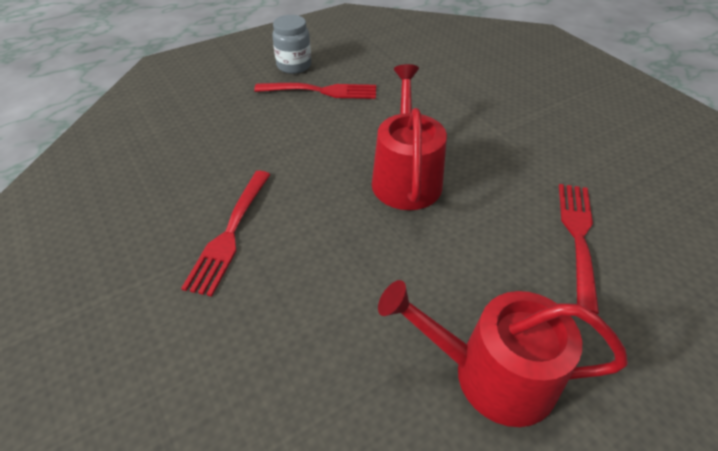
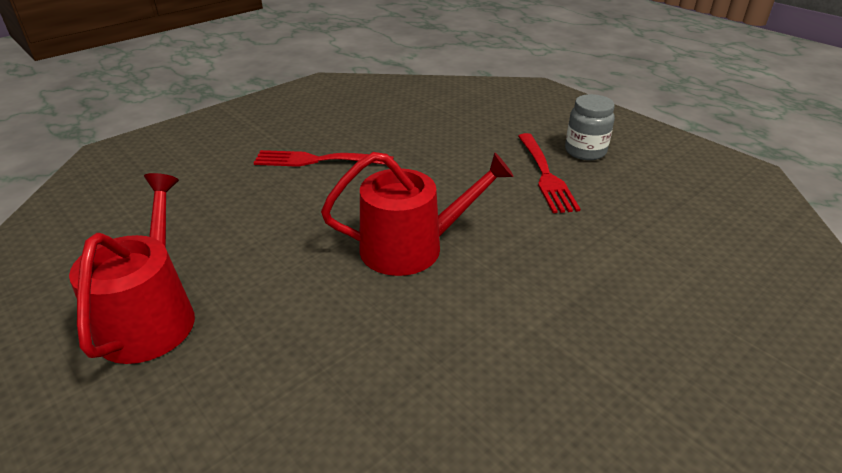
camera: 80 degrees right, 10 degrees down
red fork [559,184,599,314] -> none

